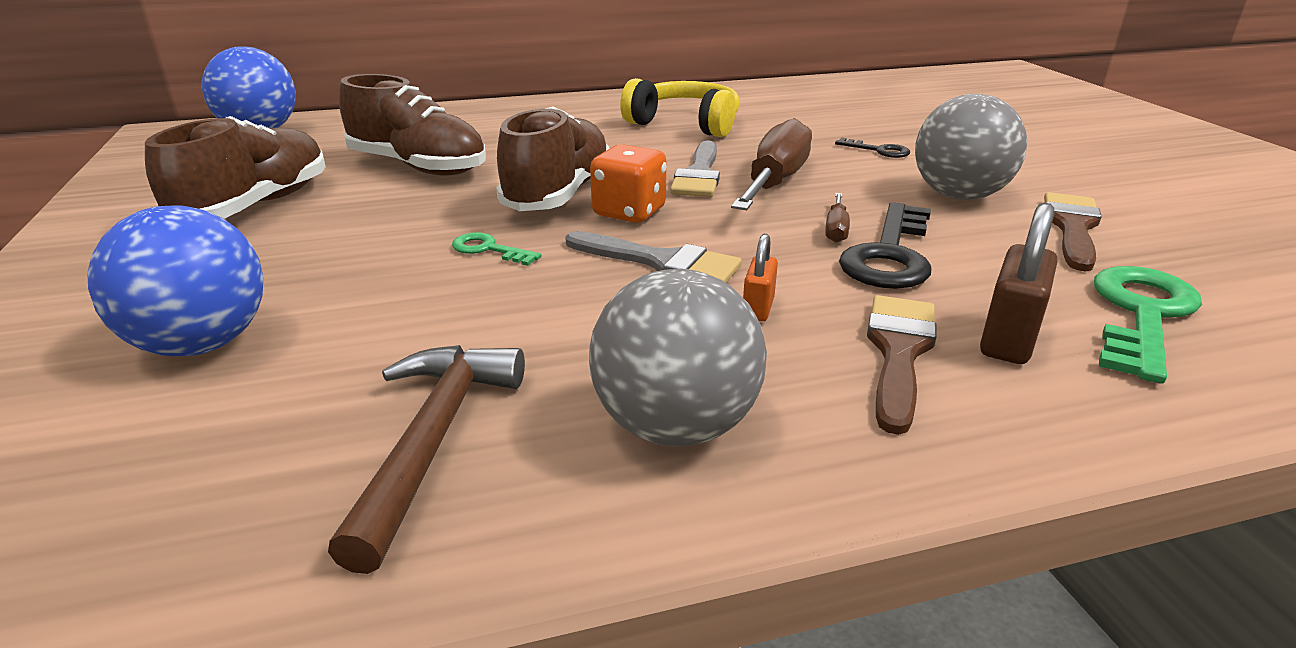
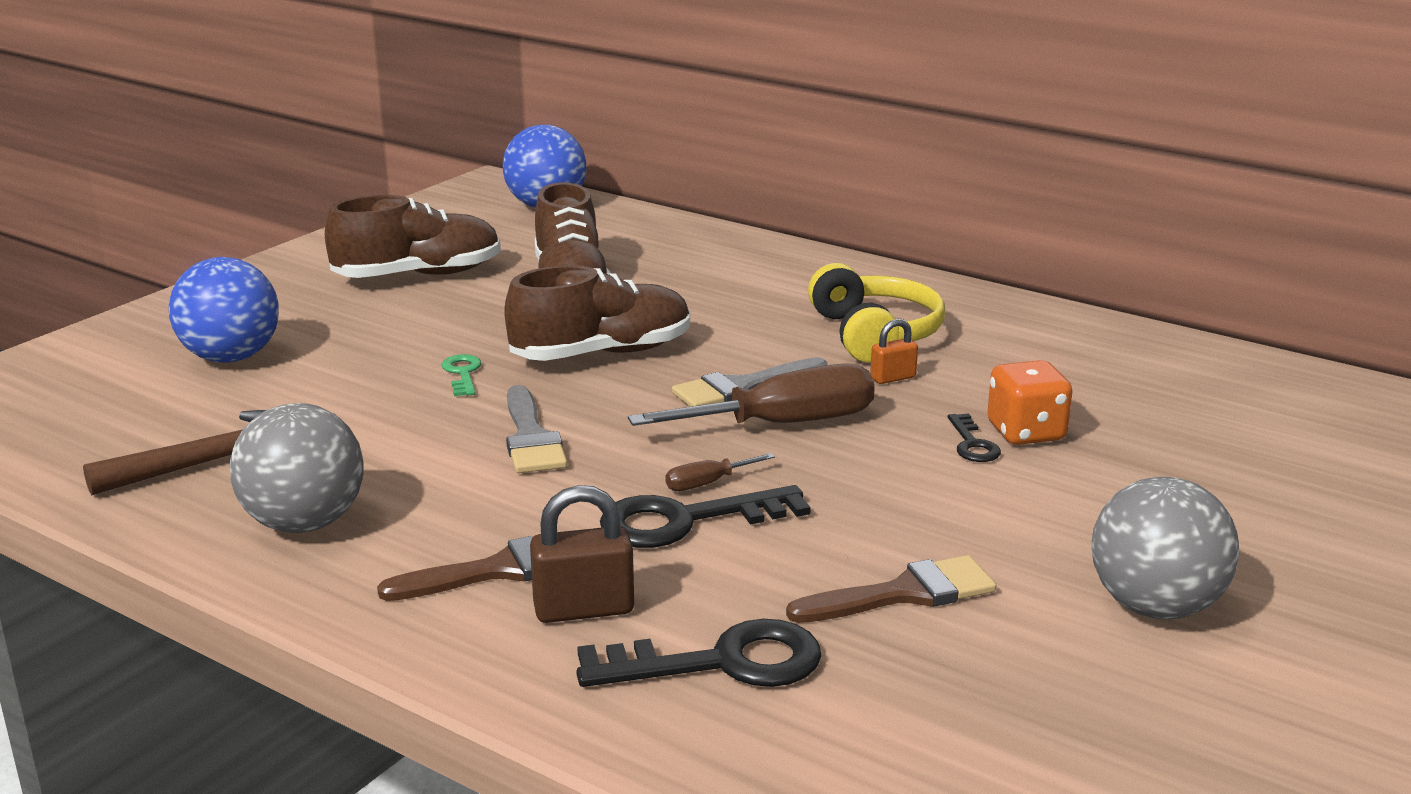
camera: 50 degrees right, 5 degrees down
orange dice [590,144,667,223] -> orange dice moved to [987,360,1072,445]
orange padlock [743,234,778,321] -> orange padlock moved to [870,319,918,384]
grey ball [915,94,1027,200] -> grey ball moved to [1092,477,1240,619]
green key [1094,266,1202,384] -> black key [576,619,822,687]

